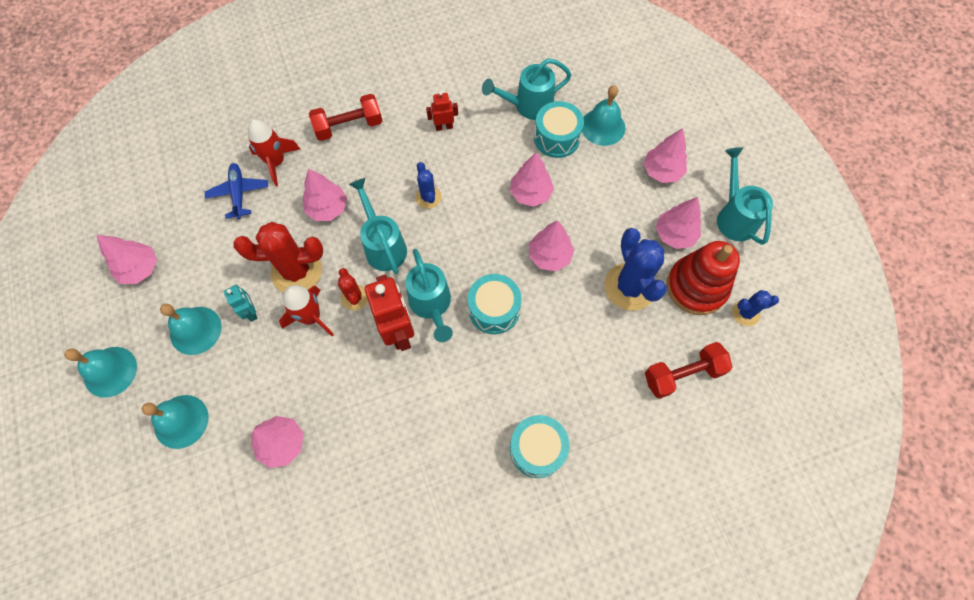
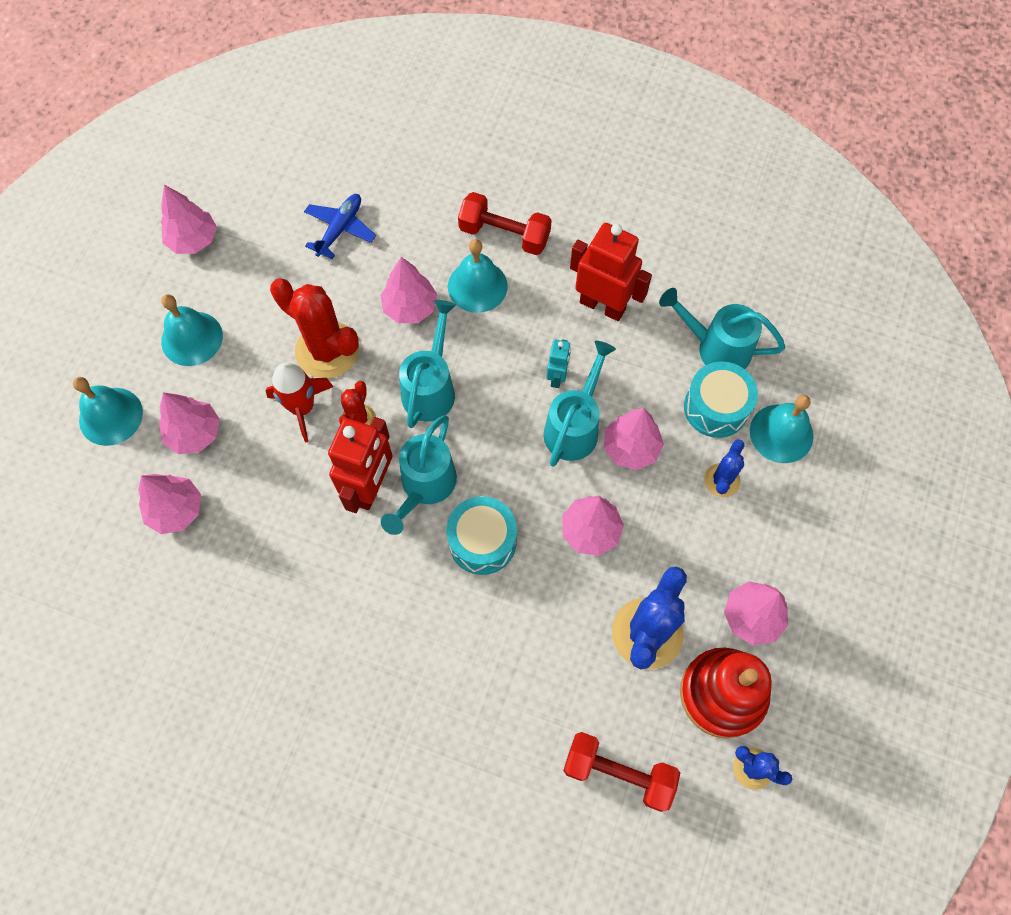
camera: 40 degrees right, 0 degrees up
turquoise bell [64,347,137,398] -> turquoise bell moved to [448,239,508,313]
turquoise robot [224,285,258,322] -> turquoise robot moved to [546,339,571,388]
red rocket [248,119,300,186] -> none
blue cactus [415,162,442,209] -> blue cactus moved to [704,439,744,497]
red robot [426,91,458,131] -> red robot [570,223,652,321], size x1.93
turquoise drum [510,415,570,478] -> none
pink tree [643,128,687,183] -> pink tree moved to [159,393,220,454]
turquoise watering can [717,147,773,245] -> turquoise watering can moved to [544,341,616,466]

